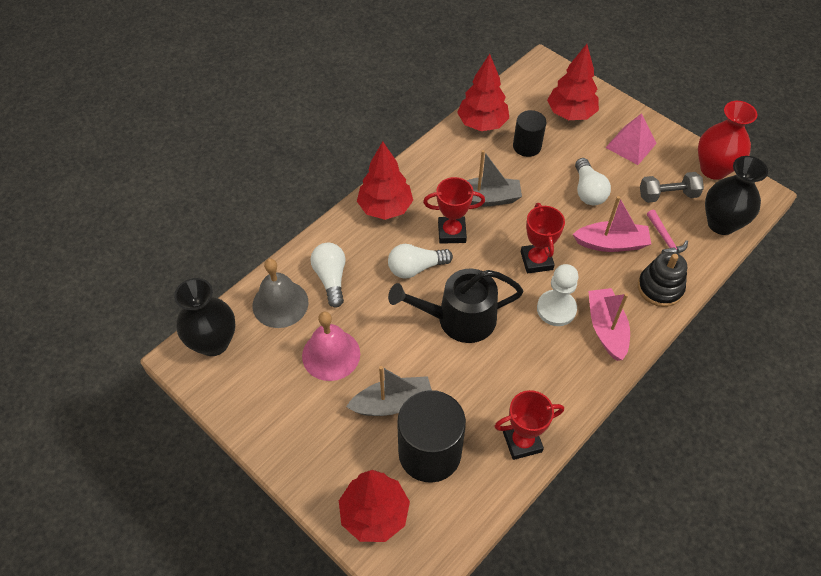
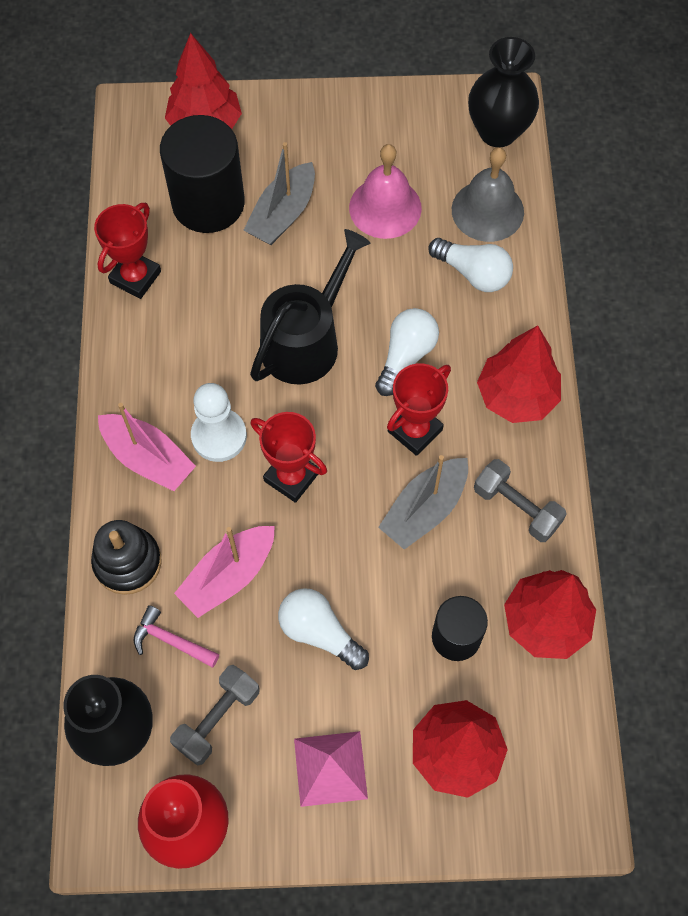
camera: 135 degrees right, 10 degrees up
none -> grey dumbbell [474,459,567,542]

